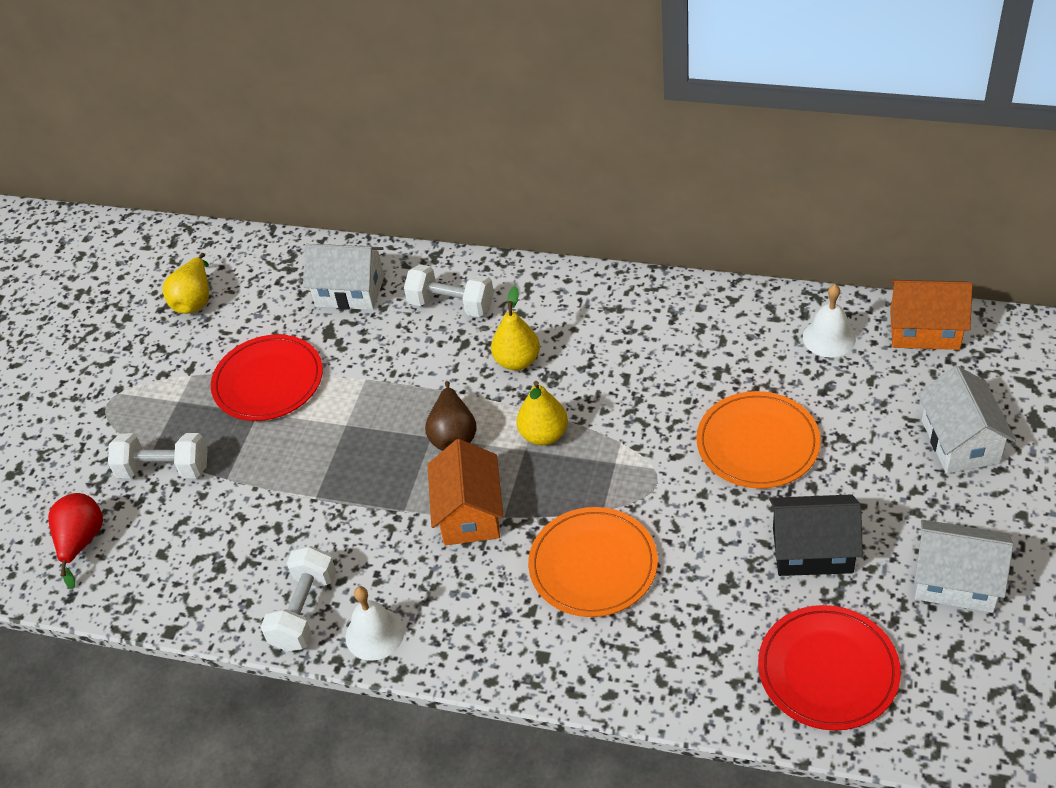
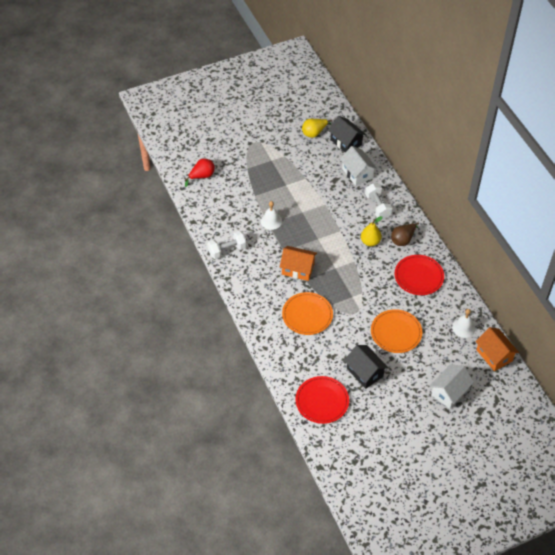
camera: 45 degrees right, 5 degrees up
white dumbbell [108,433,208,478] -> none
red plate [211,334,323,421] -> red plate moved to [395,255,444,295]
white bell [346,586,404,661] -> white bell moved to [261,201,282,230]
brown pear [425,381,477,451] -> brown pear moved to [391,222,419,246]
orange house [427,439,503,545] -> orange house turned 60 degrees clockwise [280,246,317,281]
yellow pear [517,381,568,445] -> none
white house [914,520,1013,613] -> none
none -> black house [328,116,366,152]

